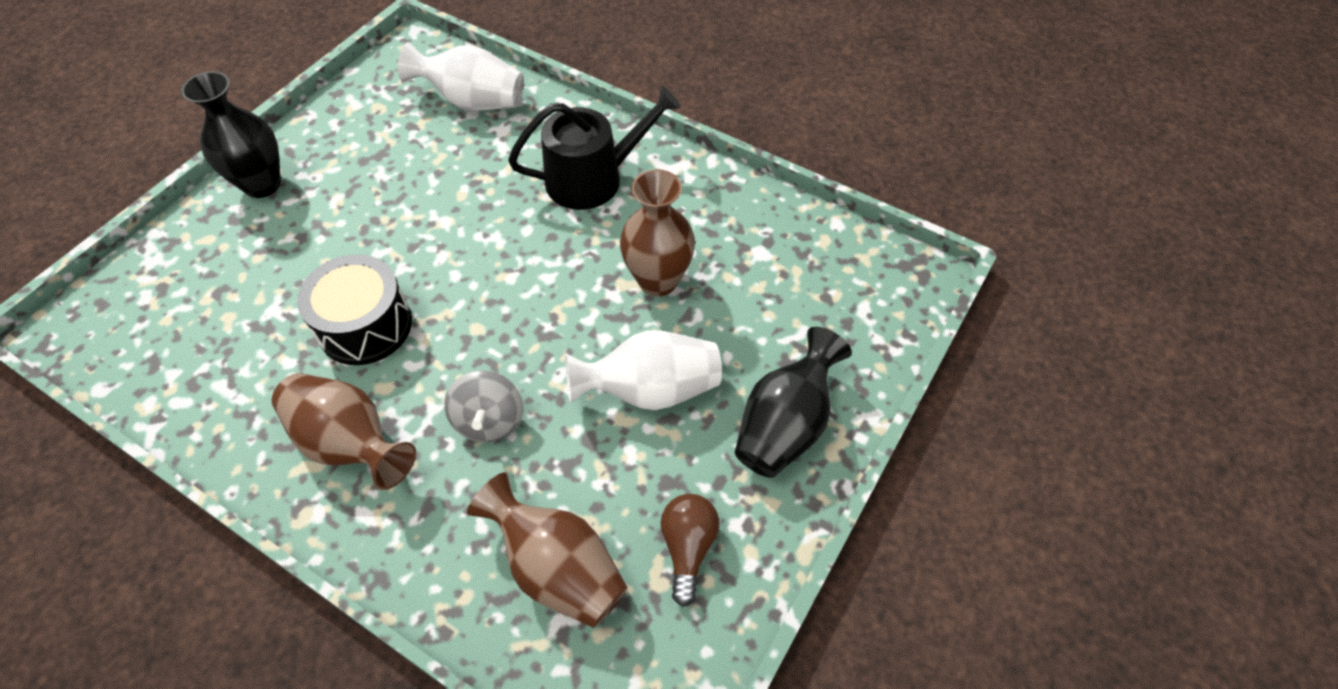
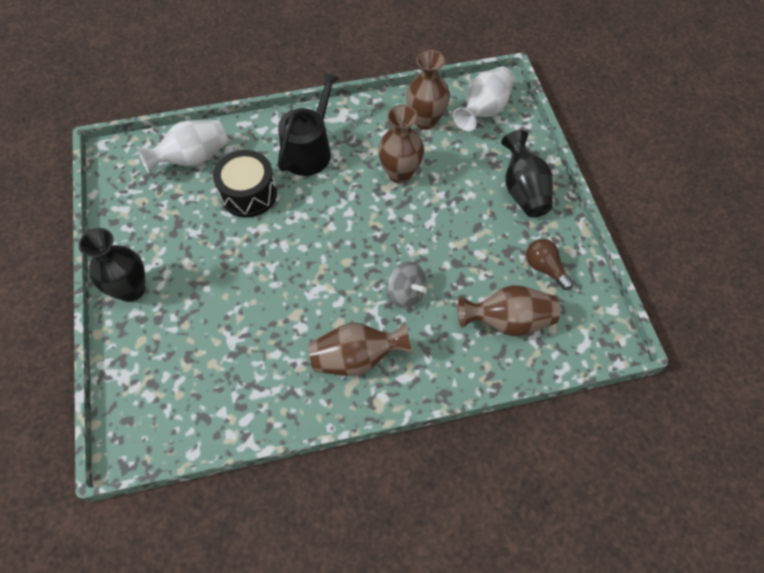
camera: 45 degrees left, 5 degrees up
black drum [297,254,412,365] -> black drum moved to [213,150,277,218]
white vase [565,330,722,410] -> white vase moved to [453,67,514,132]
none -> brown vase [406,50,450,130]

